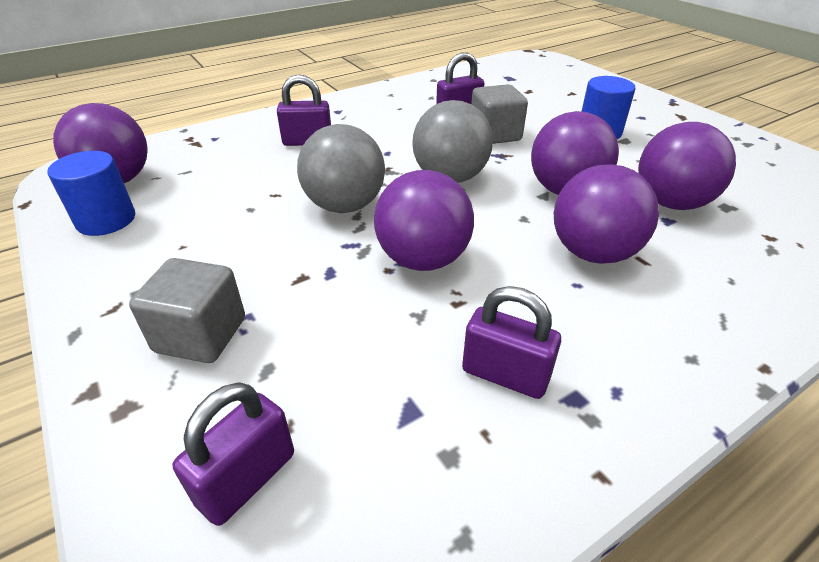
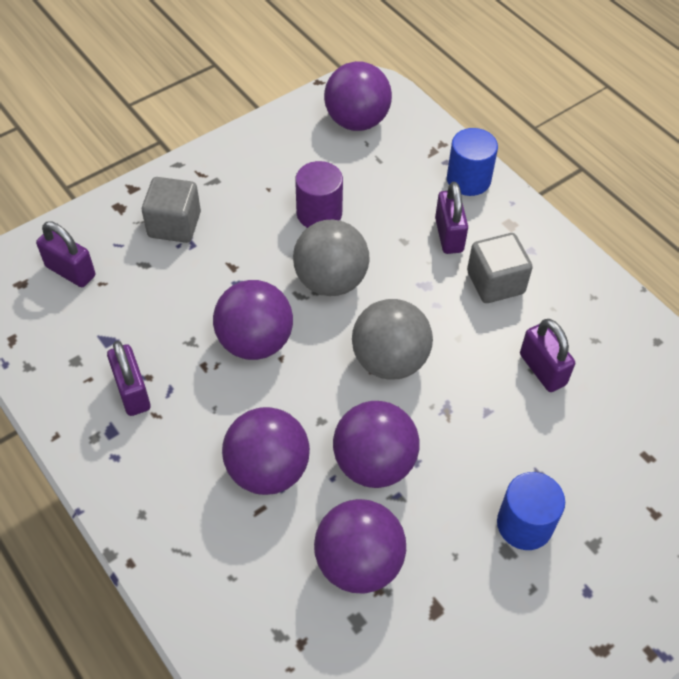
camera: 85 degrees right, 15 degrees up
blue cylinder [47,151,135,236] -> blue cylinder moved to [447,128,498,196]
purple padlock [462,286,561,399] -> purple padlock turned 45 degrees counterclockwise [107,341,150,416]
grey cube [471,84,528,144] -> grey cube moved to [467,233,533,303]
none -> purple cylinder [295,161,343,228]

